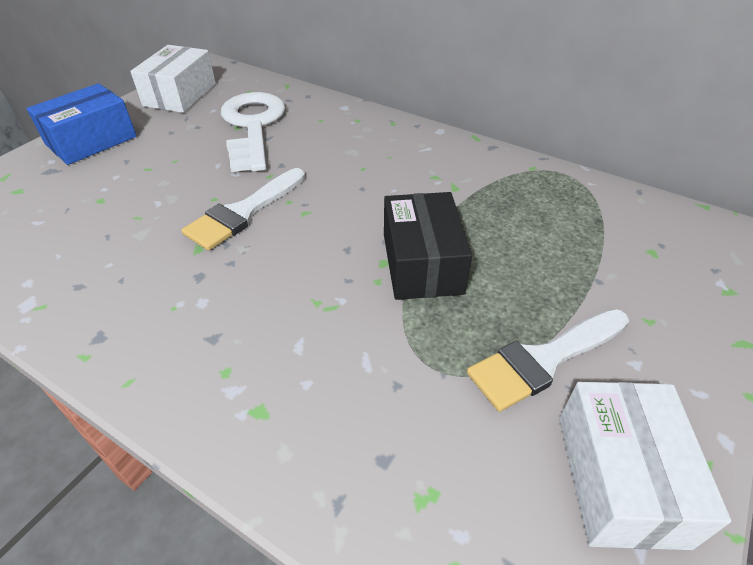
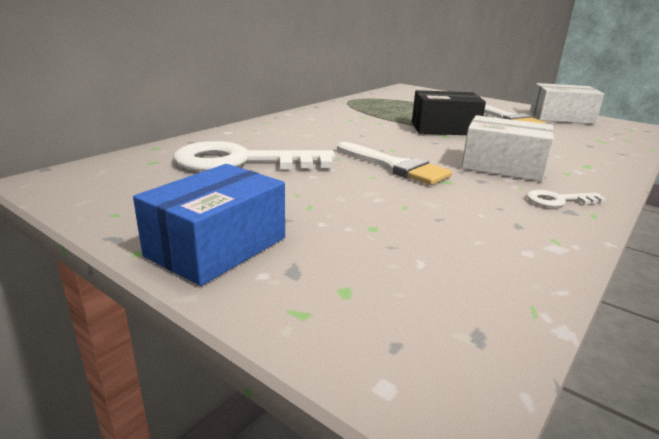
camera: 85 degrees left, 20 degrees down
blue box [27,83,137,165] -> blue box turned 75 degrees clockwise [133,164,285,286]
white box [130,45,216,113] -> white box moved to [462,115,554,181]
none -> white key [527,190,606,207]

